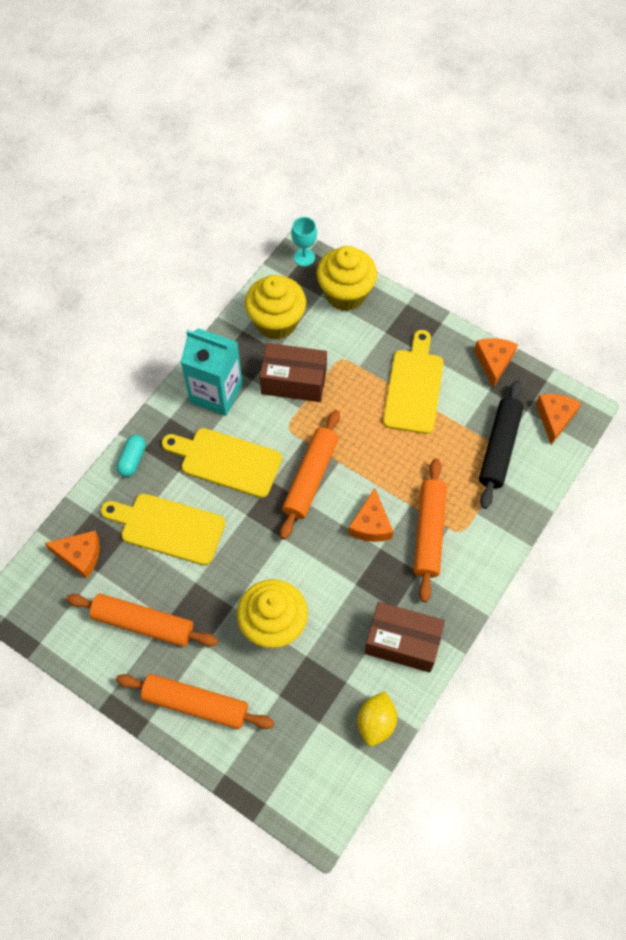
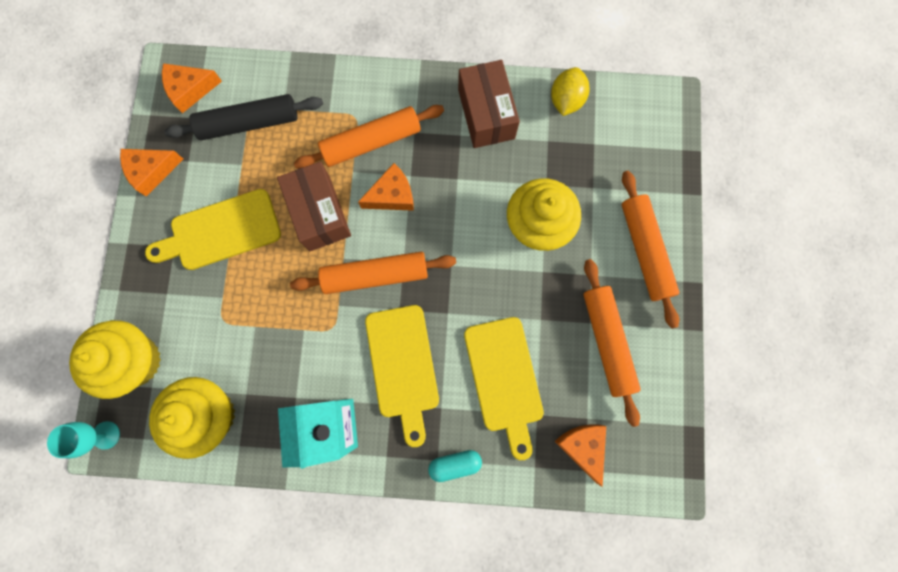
camera: 120 degrees left, 15 degrees up
brown box [260,343,327,402] -> brown box moved to [277,162,351,251]
yellow lemon [357,691,397,747] -> yellow lemon turned 60 degrees counterclockwise [551,67,590,116]

